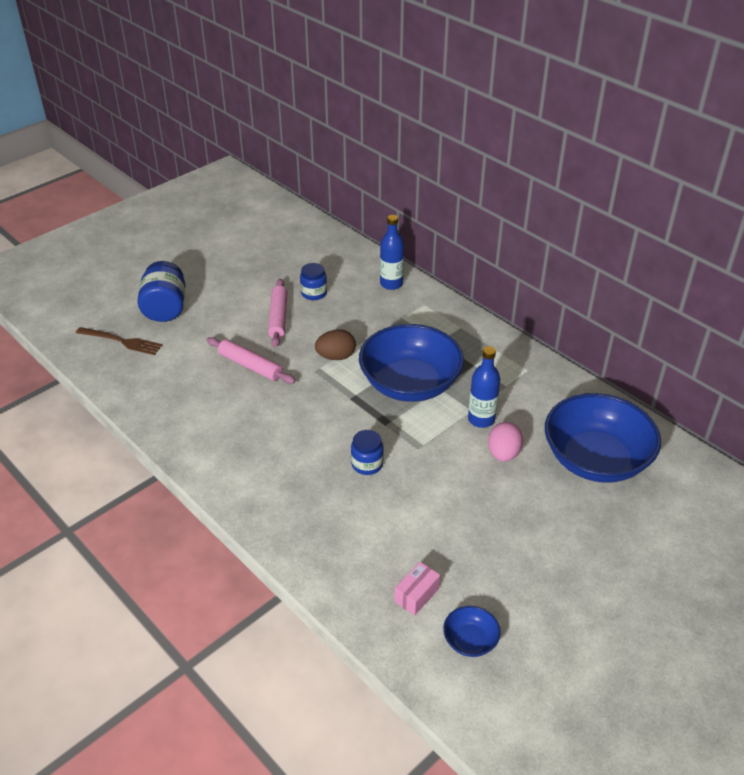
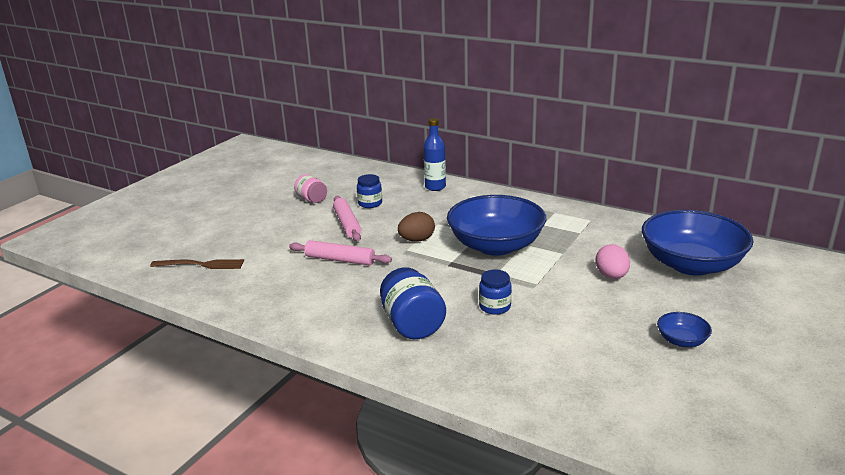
camera: 15 degrees left, 15 degrees down
blue jar [138,261,186,322] -> blue jar moved to [380,267,446,339]
pink box [394,562,440,615] -> none
blue bowl [443,606,501,657] -> blue bowl moved to [657,312,712,347]
blue bottle [468,346,500,428] -> none
none -> pink jar [294,174,327,203]

